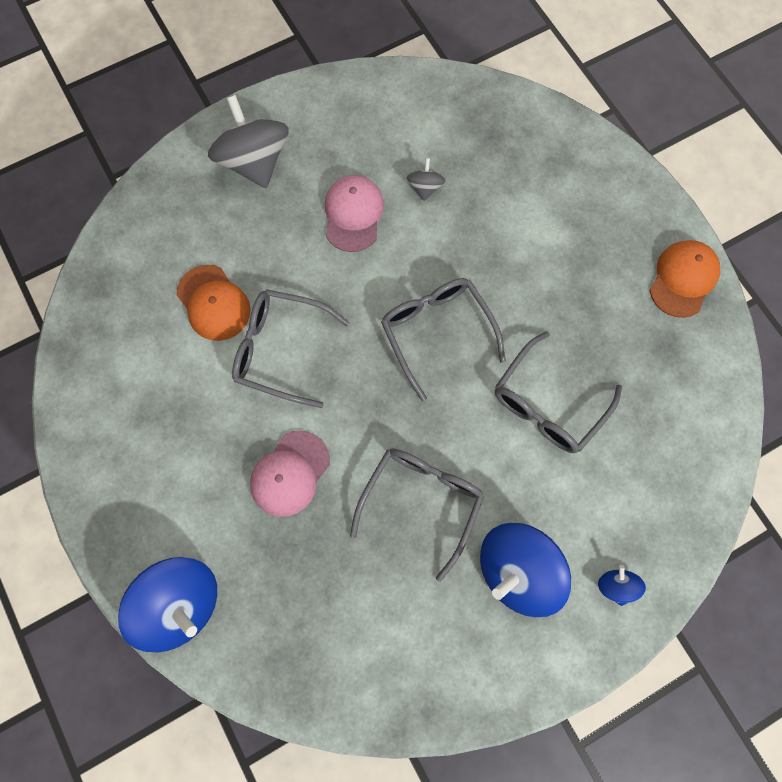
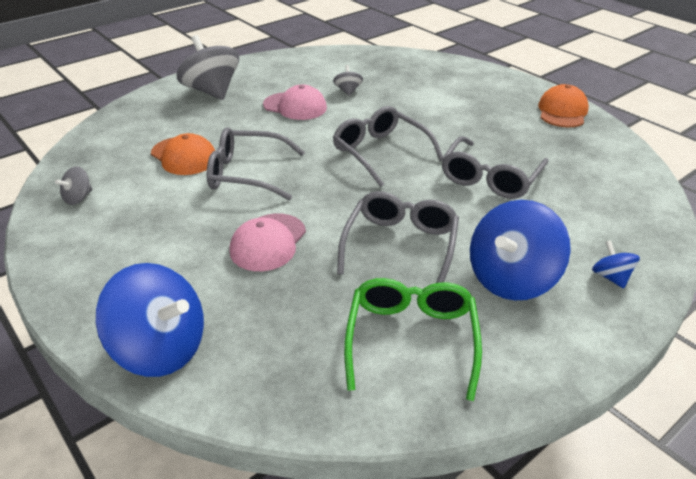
camera: 10 degrees left, 35 degrees down
pink cap [325,175,384,252] -> pink cap turned 120 degrees clockwise [263,85,327,120]
none -> grey spinning top [55,166,93,205]
none -> green glasses [344,278,482,401]

